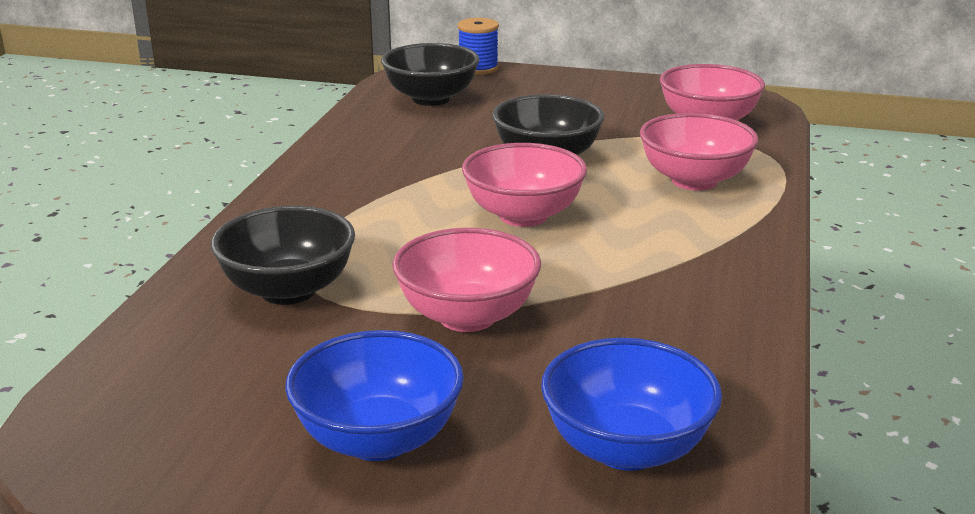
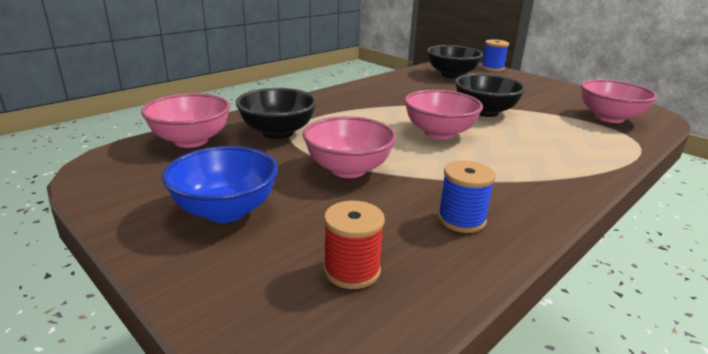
camera: 30 degrees right, 0 degrees up
blue bowl [541,338,722,471] -> red spool [324,201,385,289]
pink bowl [640,113,759,191] -> pink bowl moved to [141,93,230,148]
none -> blue spool [438,160,496,233]

